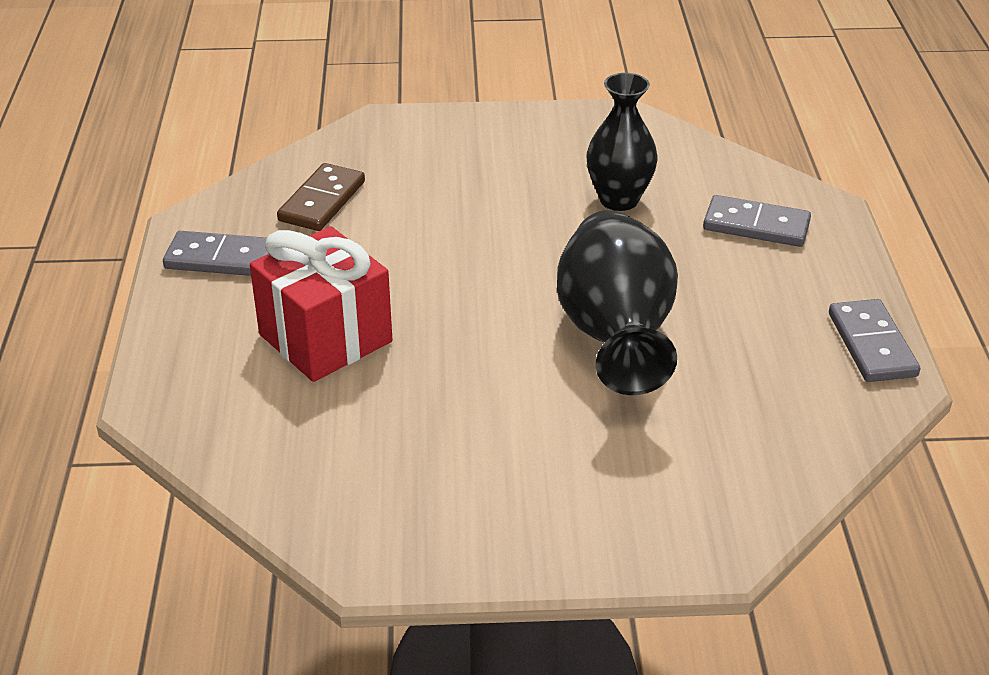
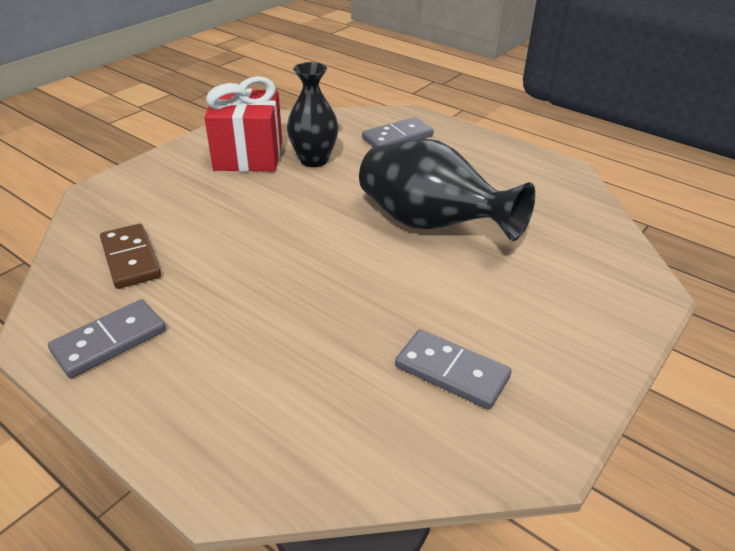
camera: 50 degrees left, 0 degrees up
red gift [250,226,393,382] -> red gift moved to [204,76,282,172]
grey domino [829,299,920,382] -> grey domino moved to [395,329,512,409]

